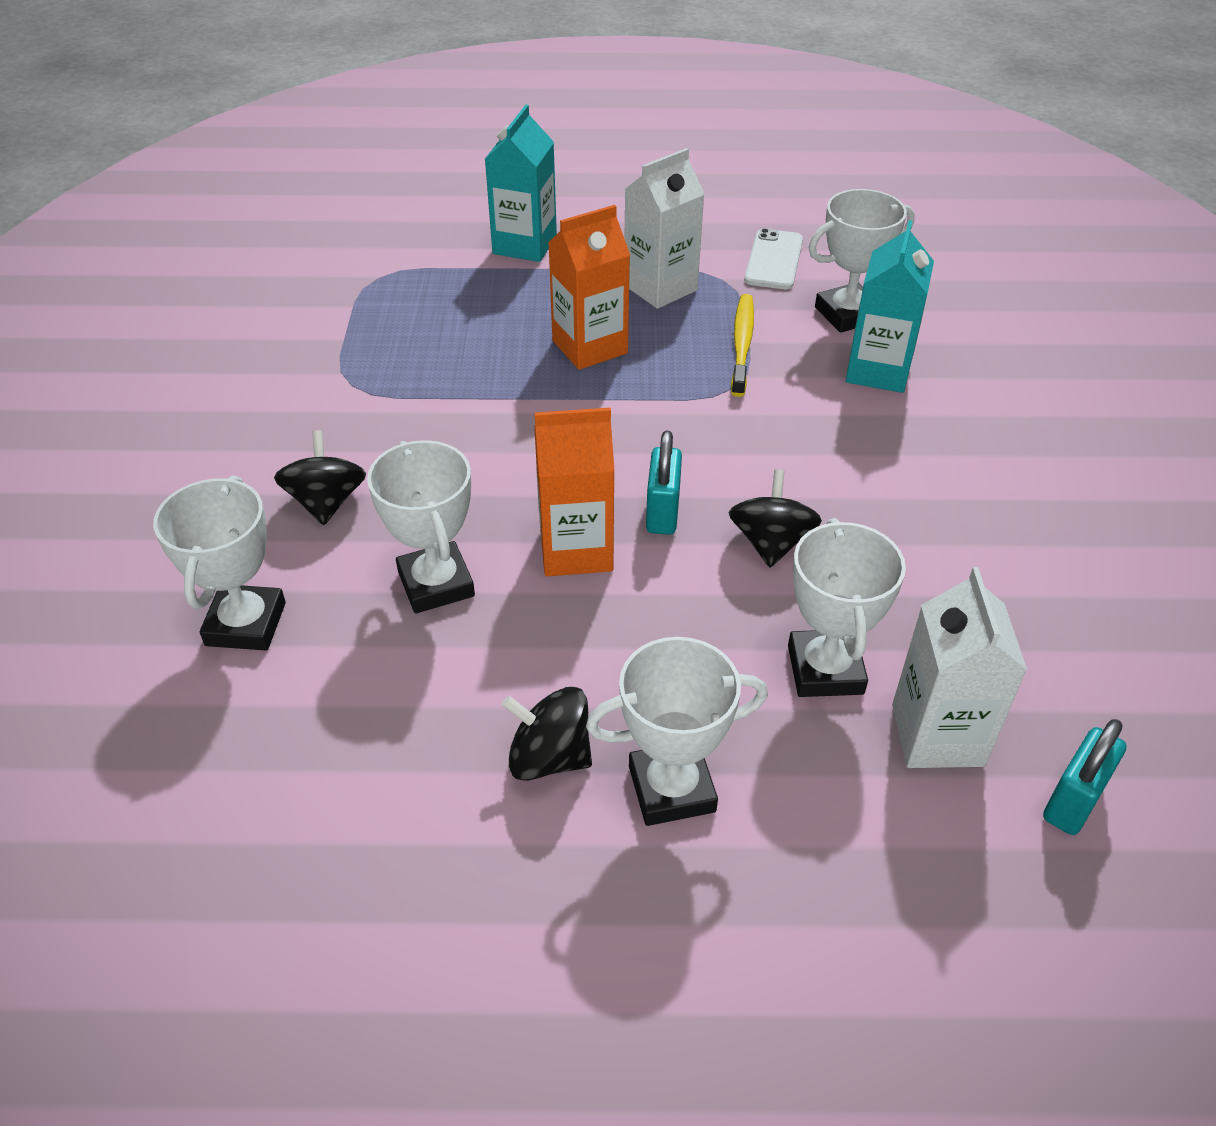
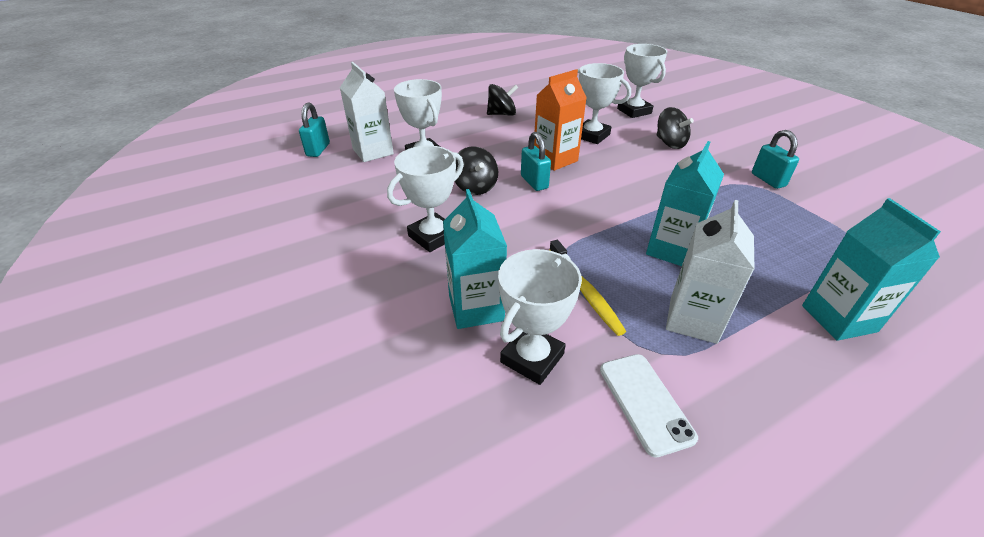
camera: 150 degrees right, 5 degrees down
orange carton [548,205,630,370] -> turquoise carton [646,141,724,266]
white trophy [586,637,768,826] -> white trophy moved to [387,146,464,252]
none -> turquoise padlock [752,130,799,189]

